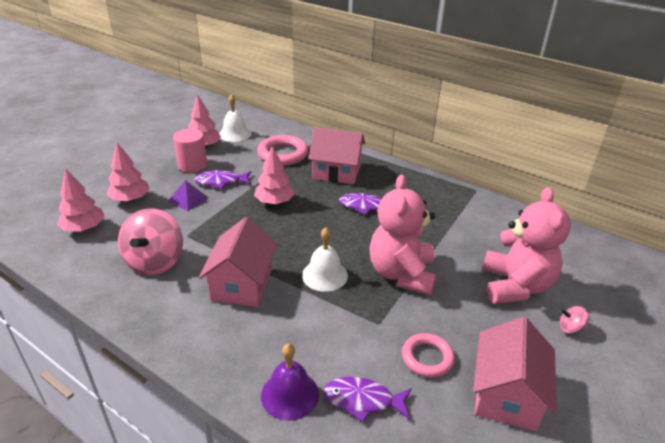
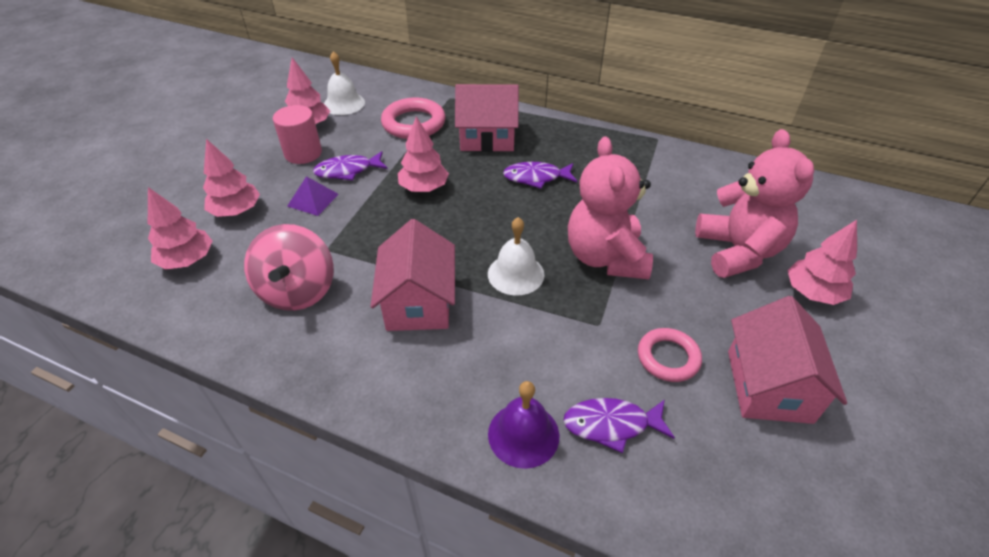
camera: 10 degrees left, 10 degrees up
pink spinning top [560,306,588,334] -> pink tree [787,220,857,305]

